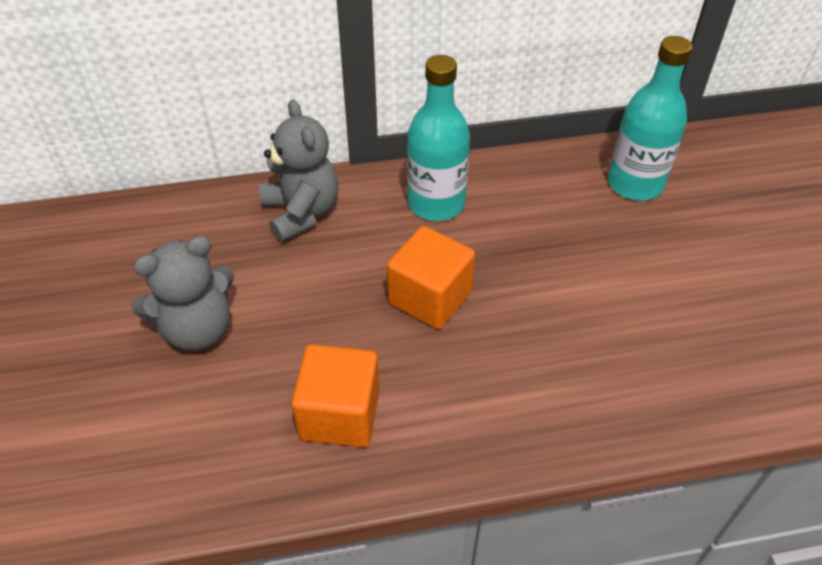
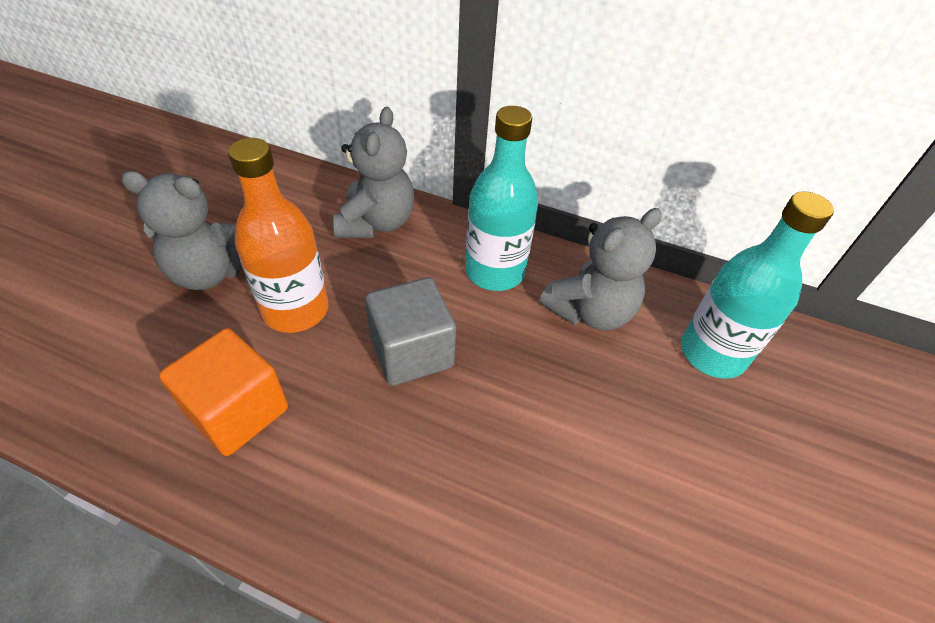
camera: 30 degrees right, 0 degrees up
orange cube [387,226,475,329] -> grey cube [365,277,456,386]
none -> orange bottle [228,138,329,333]
none -> grey teddy bear [539,208,662,331]

